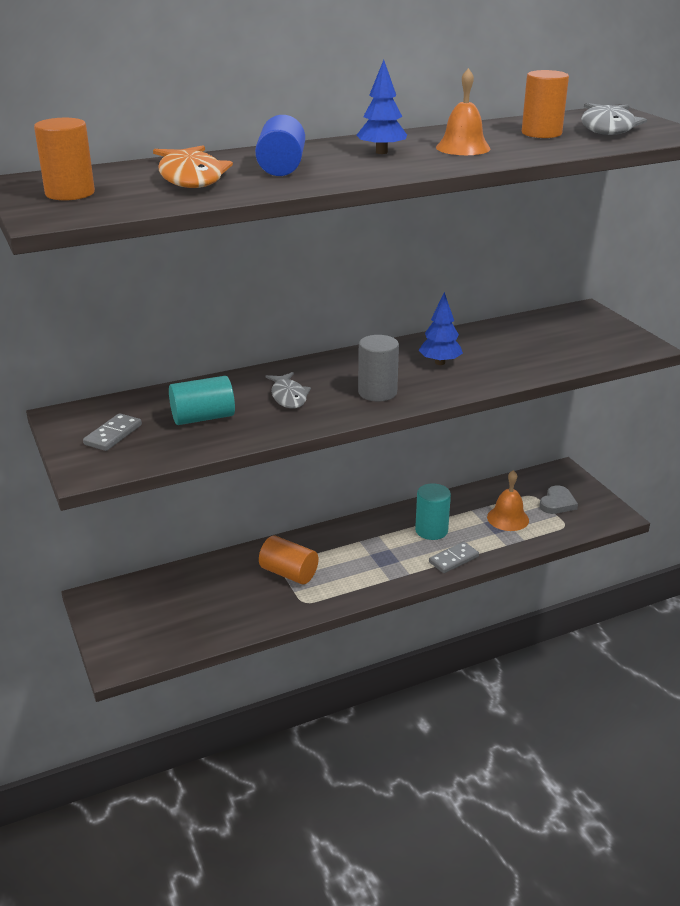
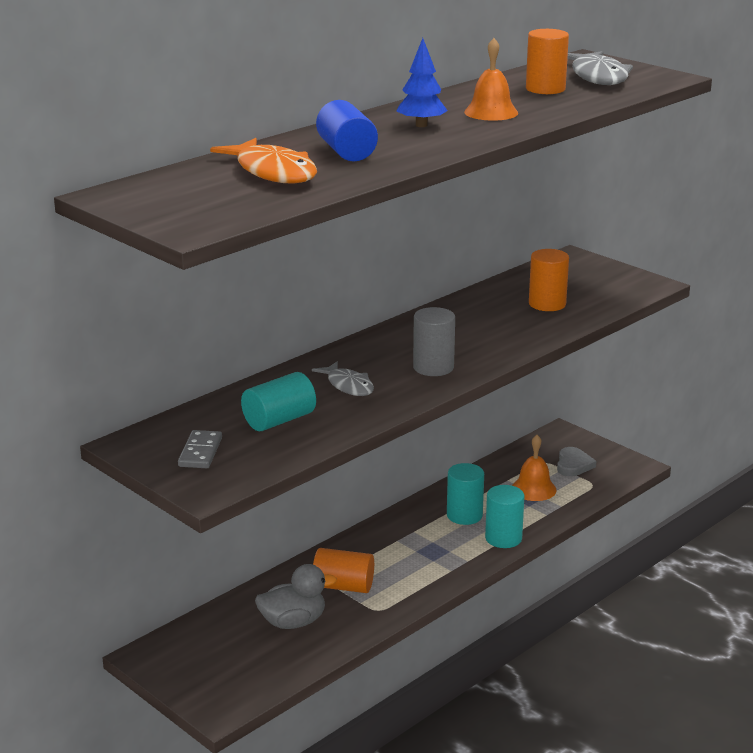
camera: 20 degrees left, 5 degrees down
orange cylinder [34,118,95,200] -> orange cylinder moved to [529,249,569,311]
blue tree [419,292,463,365] -> none
grey domino [429,542,479,573] -> turquoise cylinder [485,485,524,548]
none -> grey duck [255,564,337,629]

